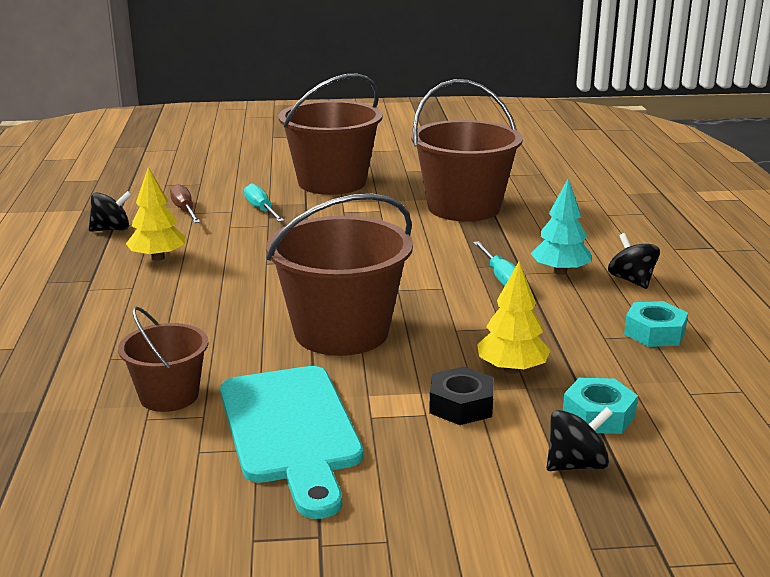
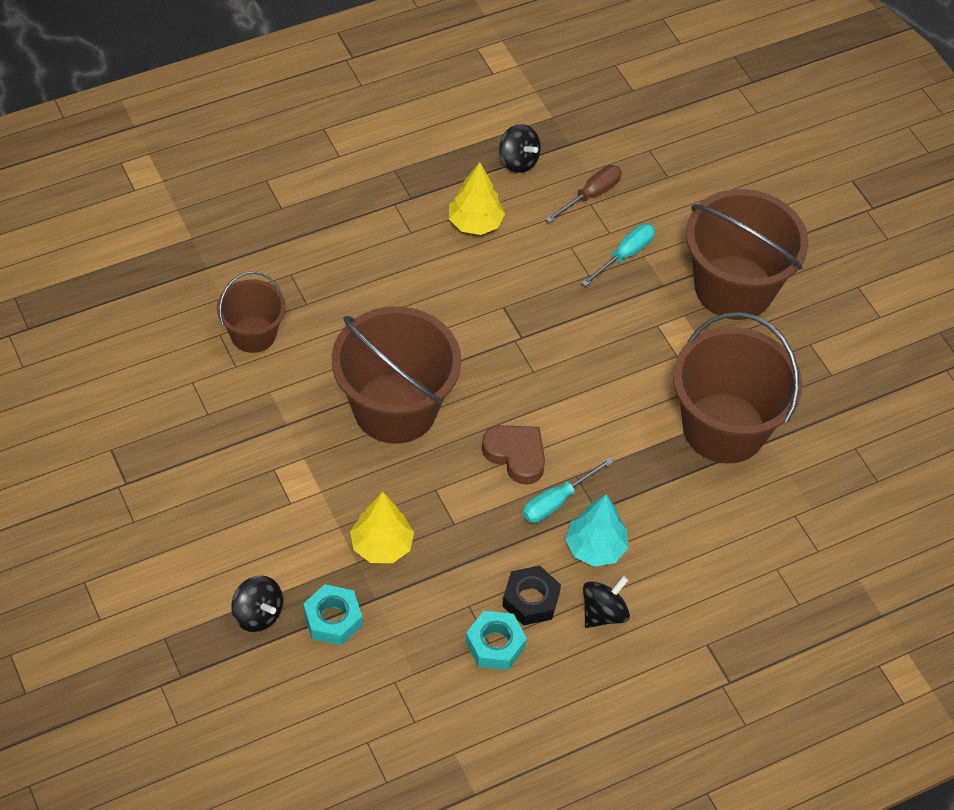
camera: 65 degrees right, 30 degrees up
turquoise cutting board [220,366,363,519] -> none
black nut [429,367,494,425] -> black nut moved to [502,566,561,626]
none -> brown heart [482,425,545,485]

